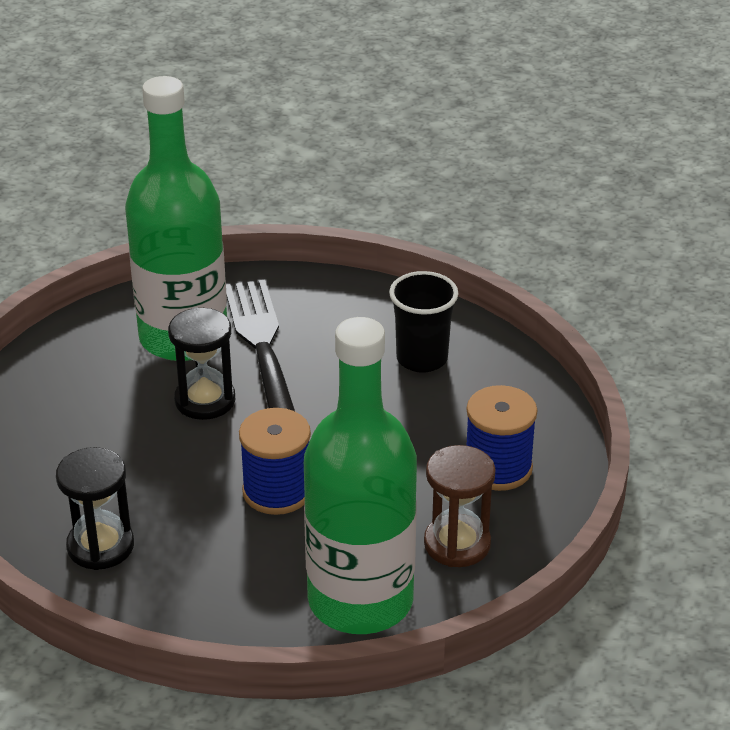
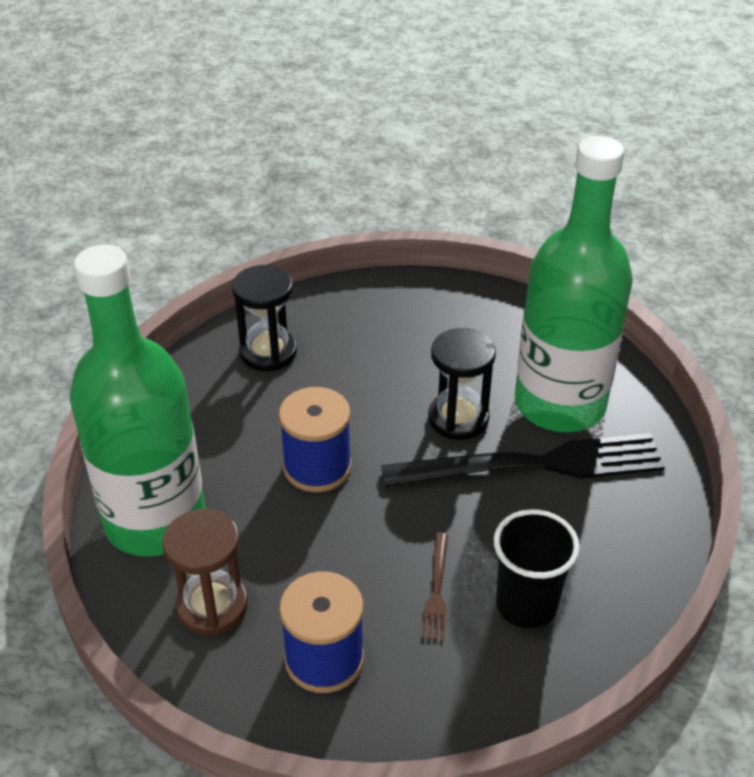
camera: 95 degrees right, 5 degrees up
none -> brown fork [422,533,448,641]

